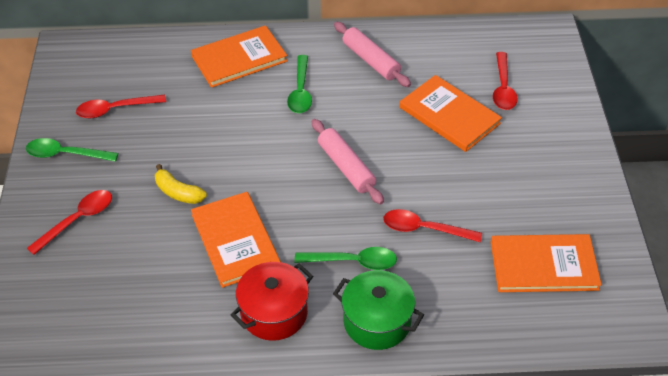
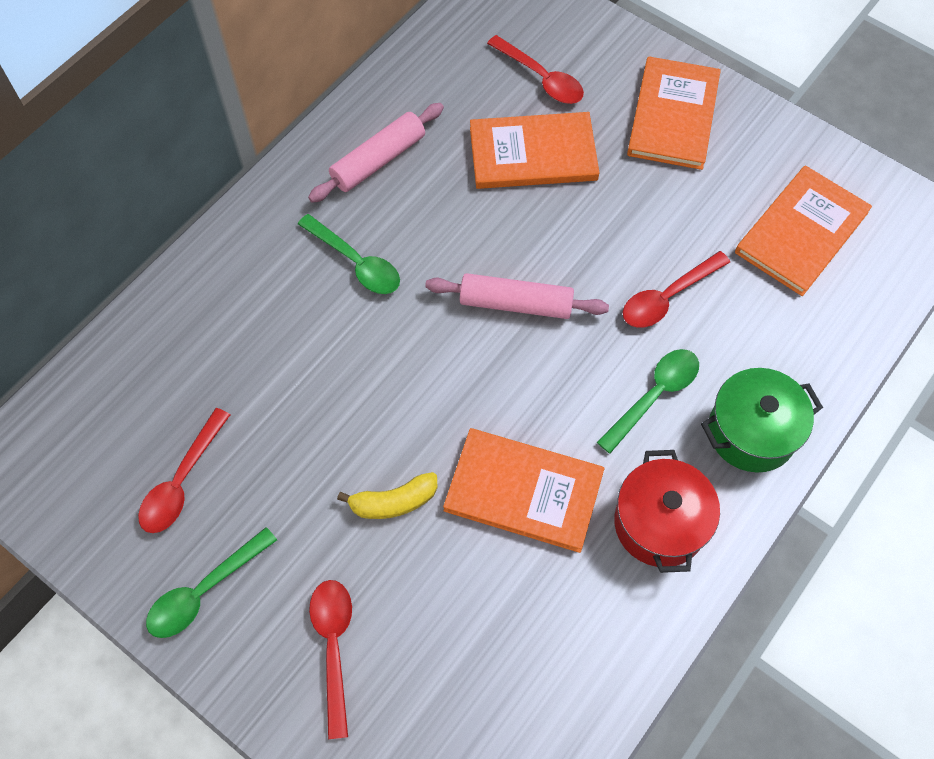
camera: 50 degrees left, 15 degrees up
orange book [191,25,287,88] -> orange book moved to [627,56,721,170]
pink rolling pin [334,22,411,87] -> pink rolling pin turned 45 degrees counterclockwise [308,103,444,203]

